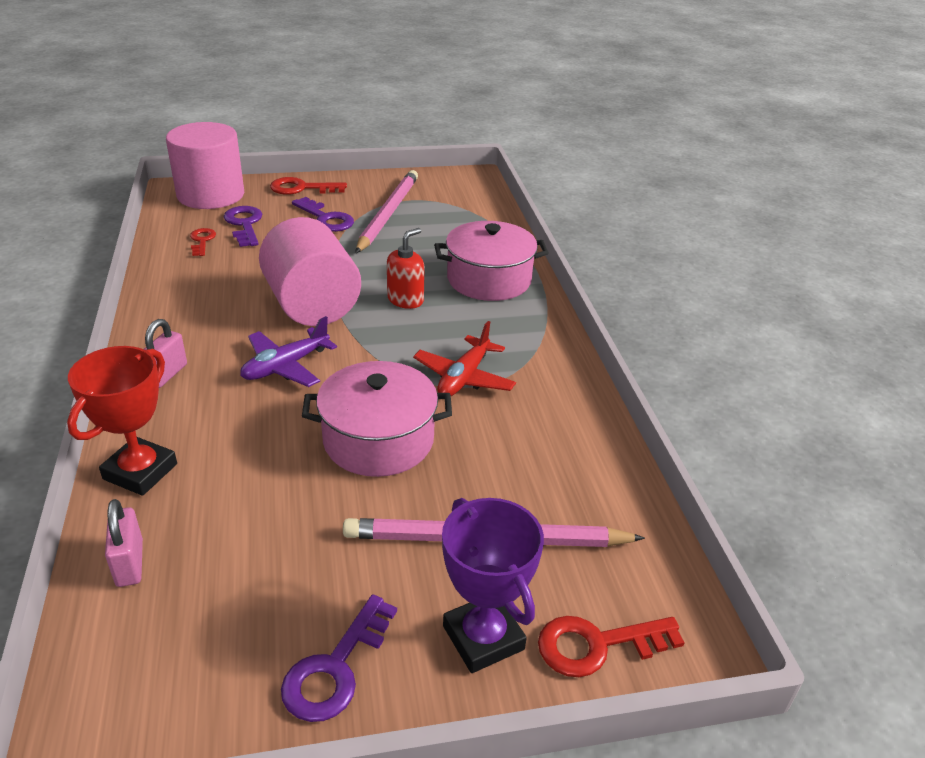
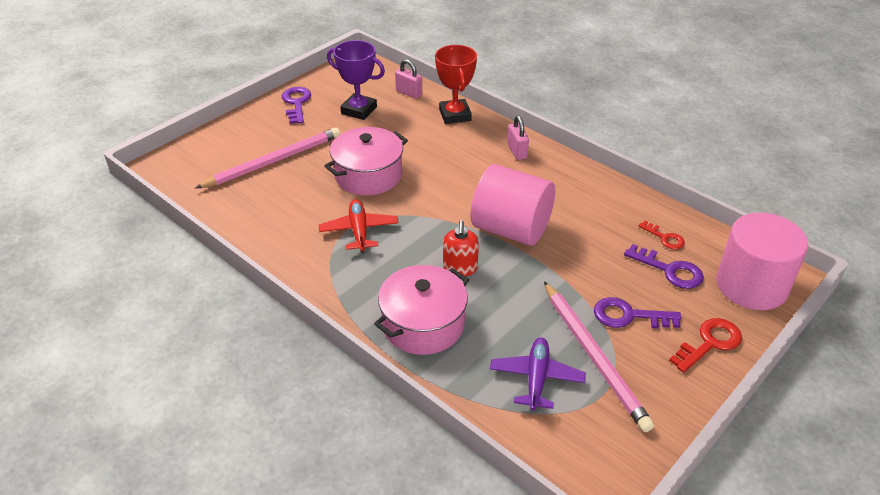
camera: 145 degrees right, 5 degrees up
purple plane [240,316,337,387] -> purple plane moved to [490,338,586,411]
purple trophy [442,498,544,673] -> purple trophy moved to [327,40,385,120]
red key [538,616,685,677] -> none

